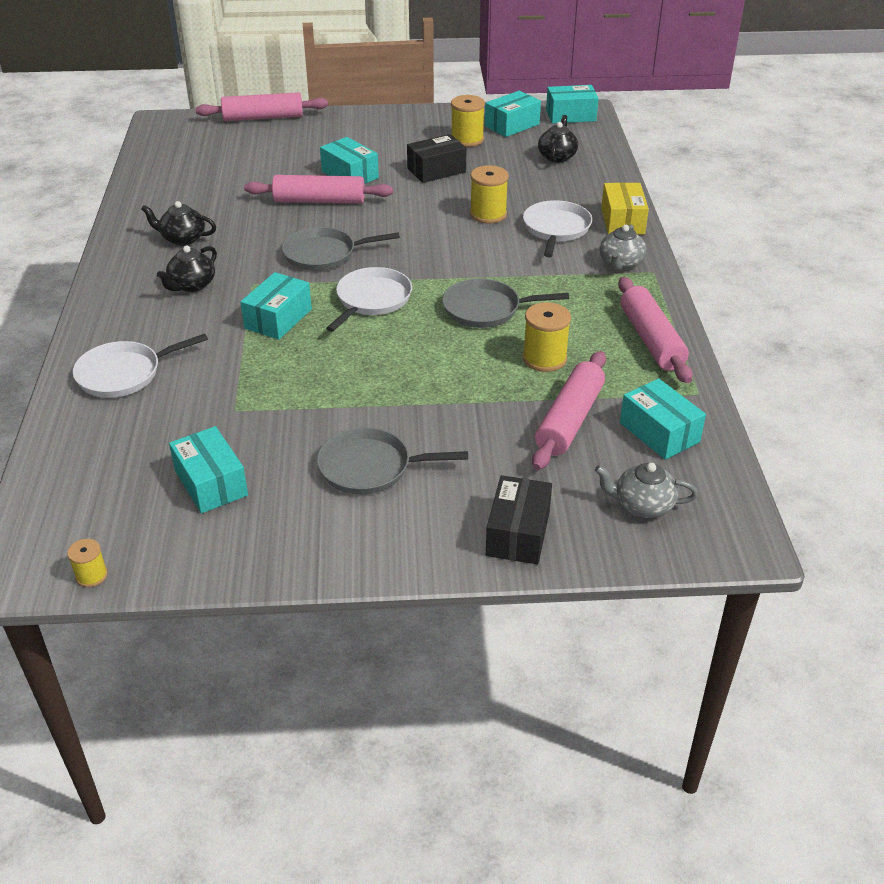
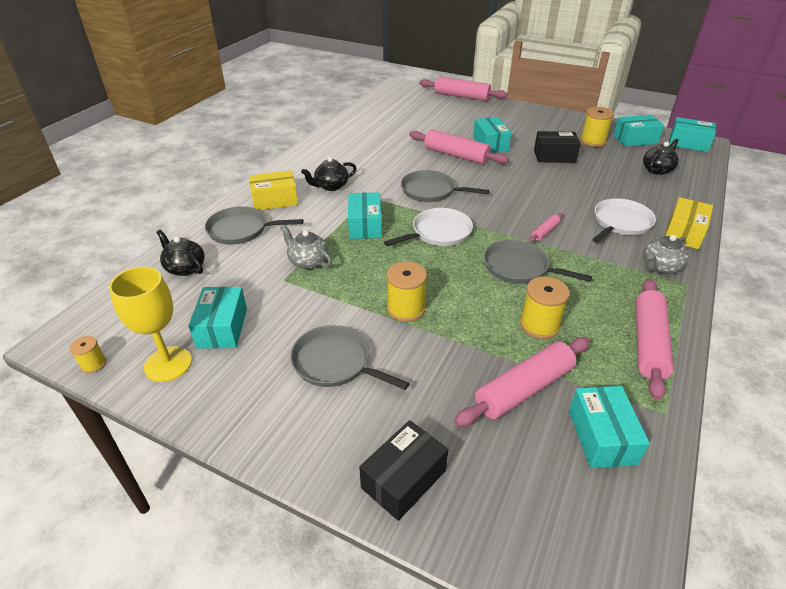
camera: 30 degrees right, 0 degrees up
white pan [73,334,208,398] -> grey pan [205,206,303,245]
black teapot [141,201,216,246] -> black teapot moved to [156,230,205,276]
turquoise box [240,272,312,340] -> turquoise box turned 60 degrees counterclockwise [348,192,382,239]
yellow spool [470,165,509,223] -> yellow spool moved to [386,261,427,322]
grey teapot [595,463,698,518] -> grey teapot moved to [280,224,332,269]
none -> yellow goblet [109,267,192,382]
none -> yellow box [249,170,298,210]
none -> pink rolling pin [529,213,563,242]

